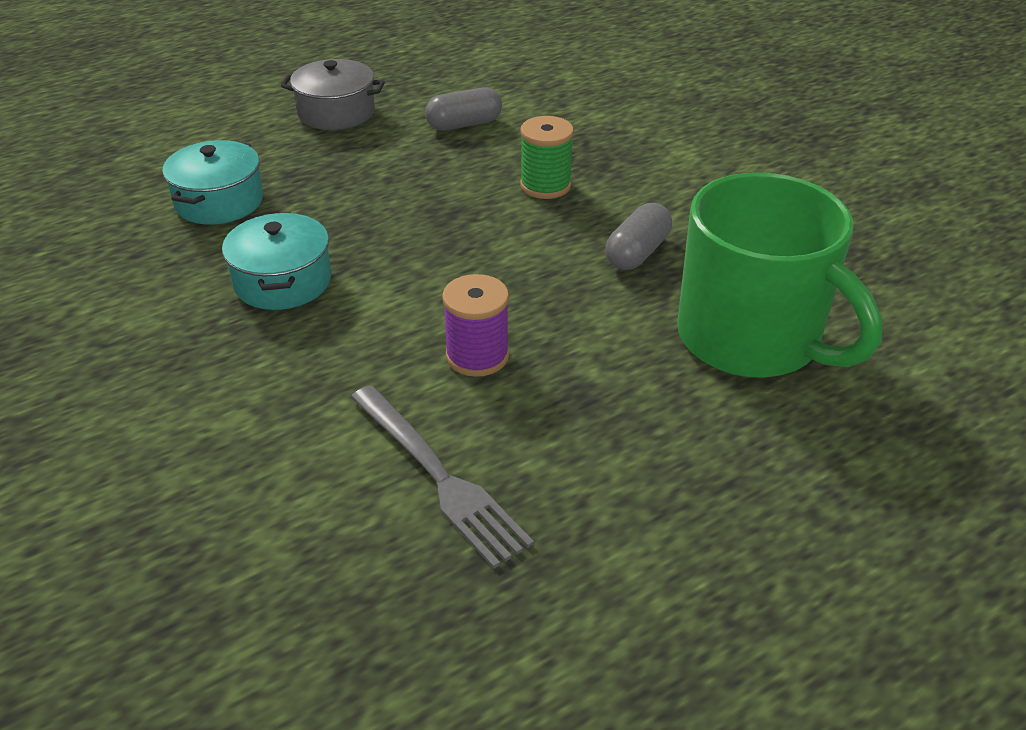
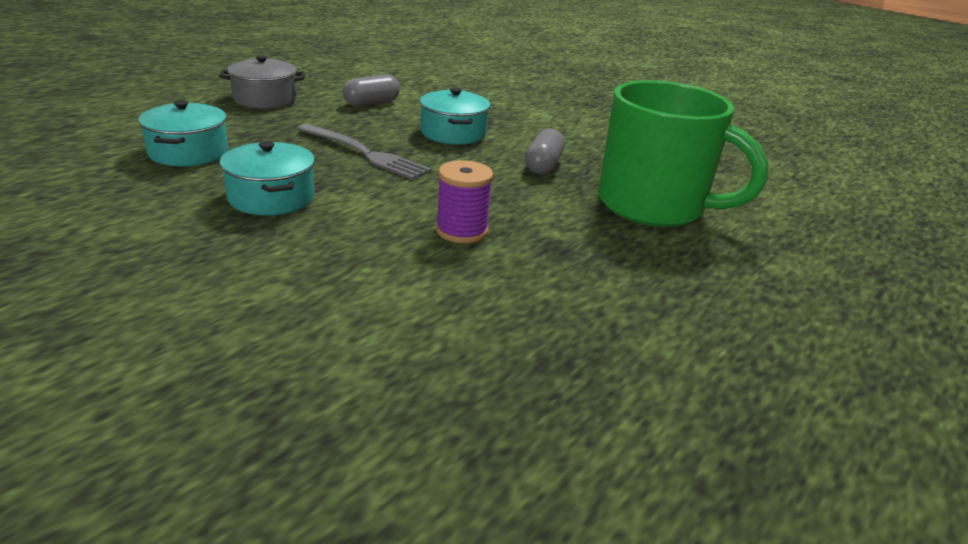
camera: 20 degrees left, 10 degrees down
grey fork [351,385,534,569] -> grey fork moved to [297,124,432,180]
green spool [520,116,574,199] -> turquoise pot [420,87,491,145]

